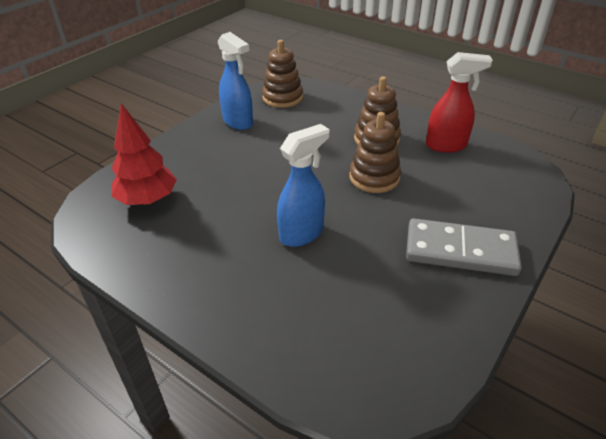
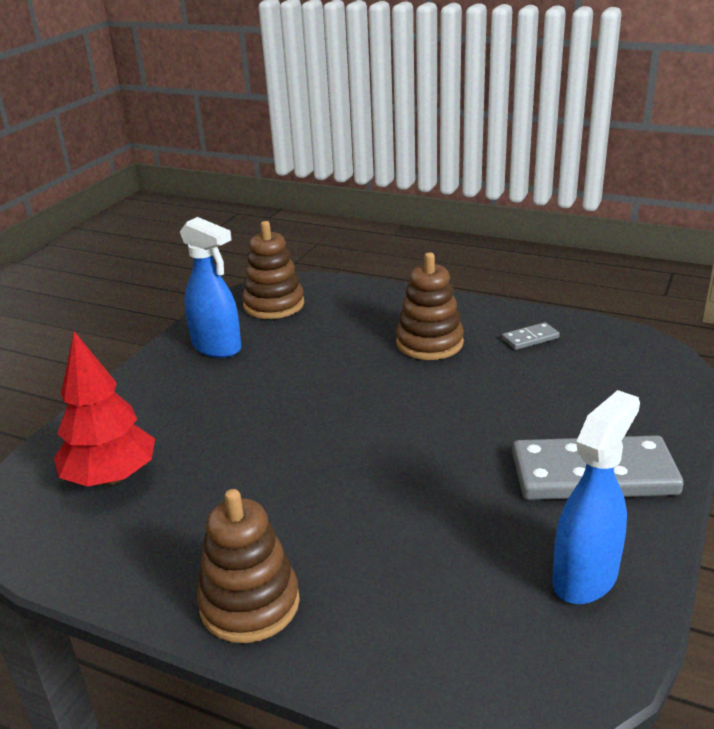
camera: 10 degrees left, 10 degrees down
blue spray bottle [277,124,329,247] -> blue spray bottle moved to [552,390,640,604]
brown stacking toy [349,112,401,193] -> brown stacking toy moved to [197,489,300,643]
red spray bottle [426,52,493,153] -> grey domino [502,322,560,350]

